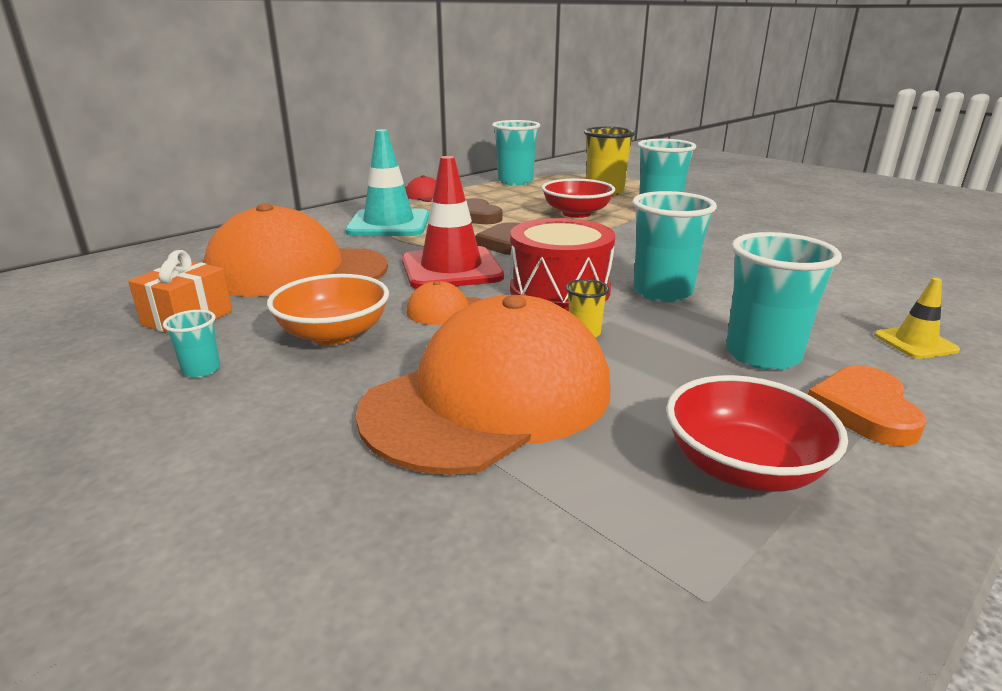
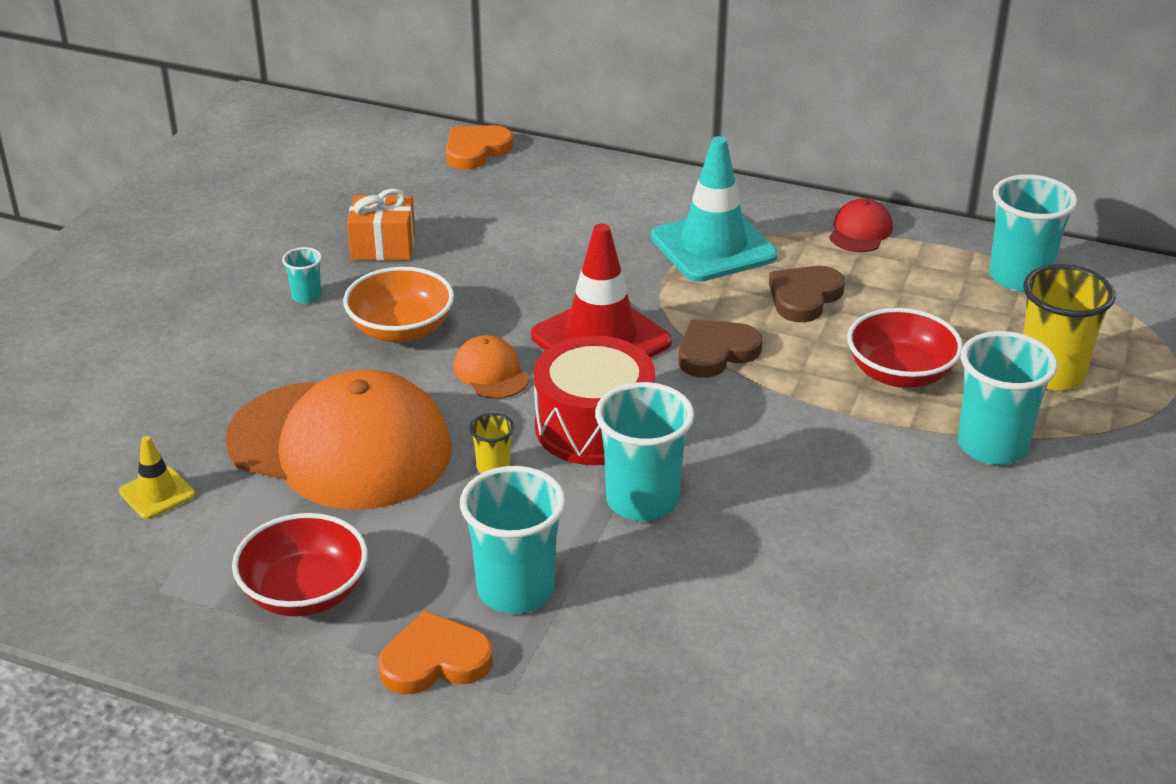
camera: 65 degrees right, 10 degrees up
orange cap [203,203,388,297] -> none
yellow traffic cone [874,278,960,359] -> yellow traffic cone moved to [119,436,195,519]
none -> orange heart [446,125,513,170]

